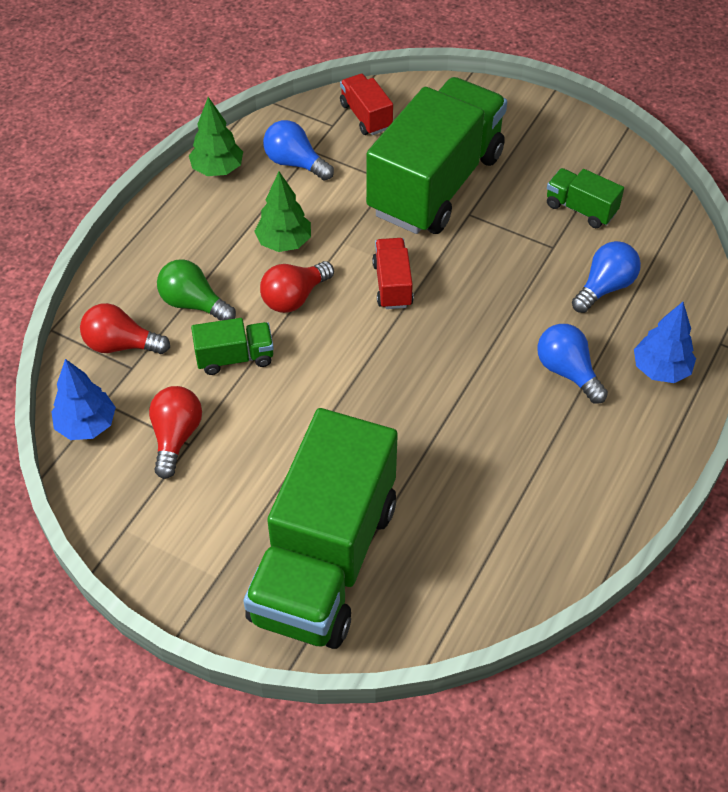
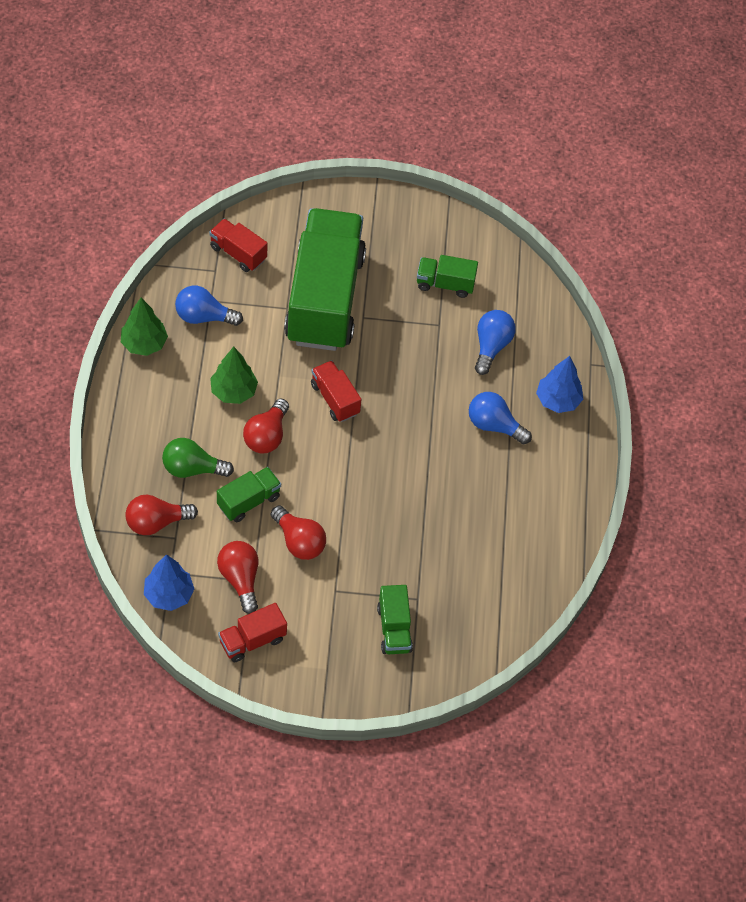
camera: 30 degrees left, 5 degrees up
green truck [244,408,398,649] -> green truck [377,585,413,654], size x0.42
none -> red truck [218,603,287,662]
none -> red light bulb [271,505,326,560]

